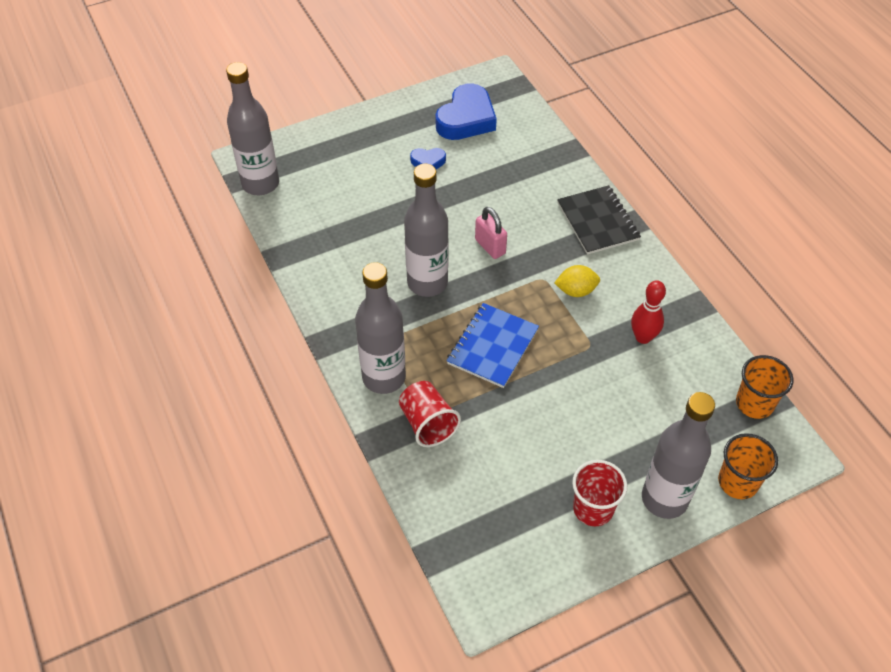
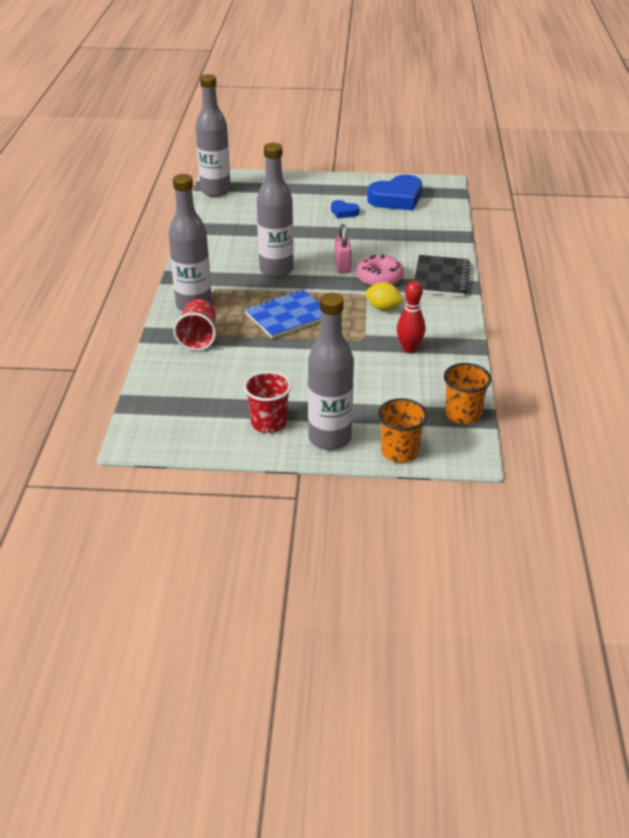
camera: 30 degrees right, 15 degrees down
none -> pink donut [356,254,404,286]

